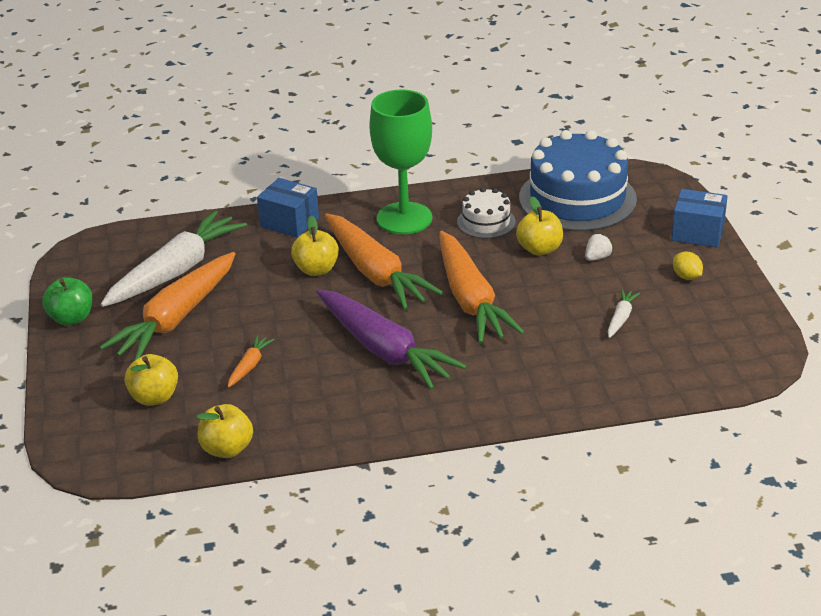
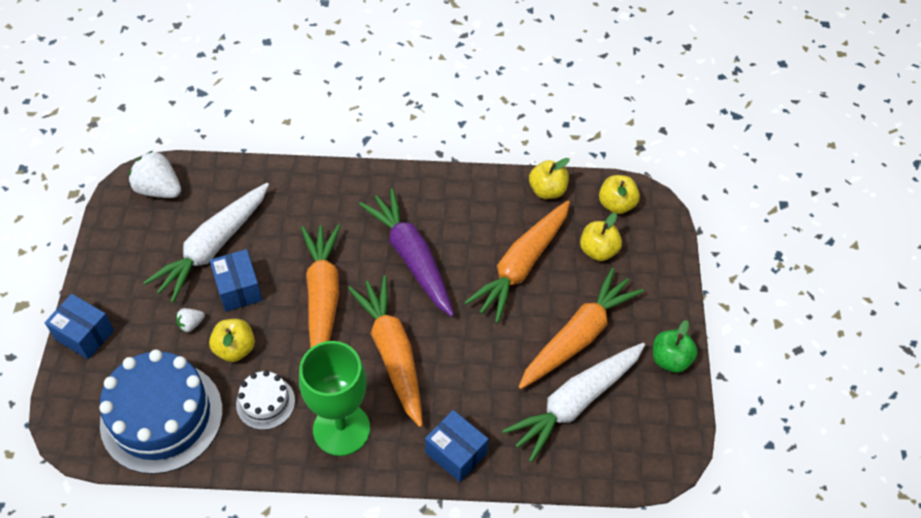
camera: 170 degrees left, 20 degrees up
orange carrot [228,335,275,388] -> orange carrot [464,200,570,323], size x2.40
yellow apple [291,216,339,276] -> yellow apple moved to [599,175,640,214]
white carrot [608,289,640,338] -> white carrot [143,183,269,303], size x2.40
yellow lemon [673,252,703,280] -> none
none -> white strawberry [129,151,181,198]
none -> blue box [210,249,262,312]

